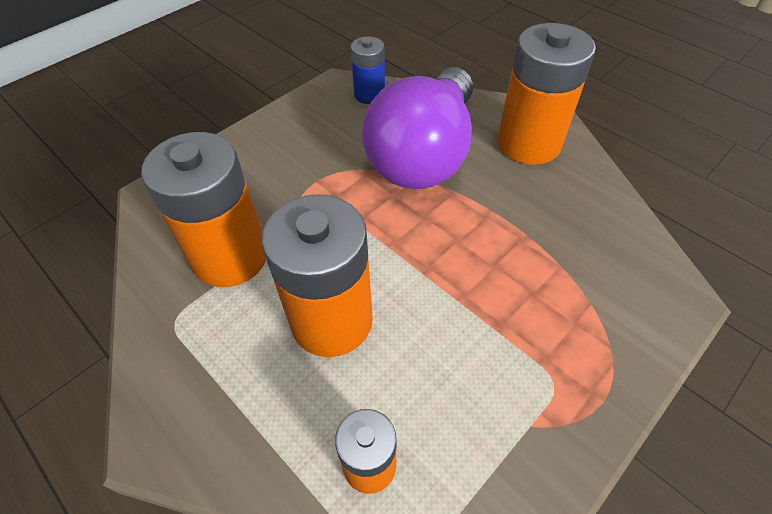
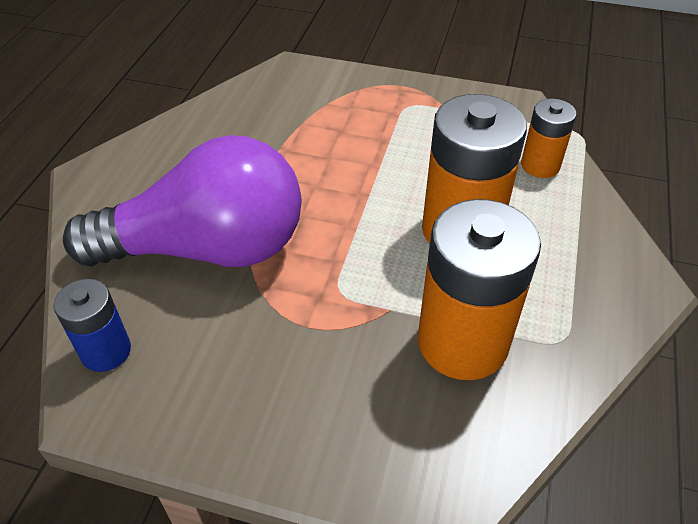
camera: 120 degrees left, 5 degrees down
orange battery [498,23,596,165] -> none

